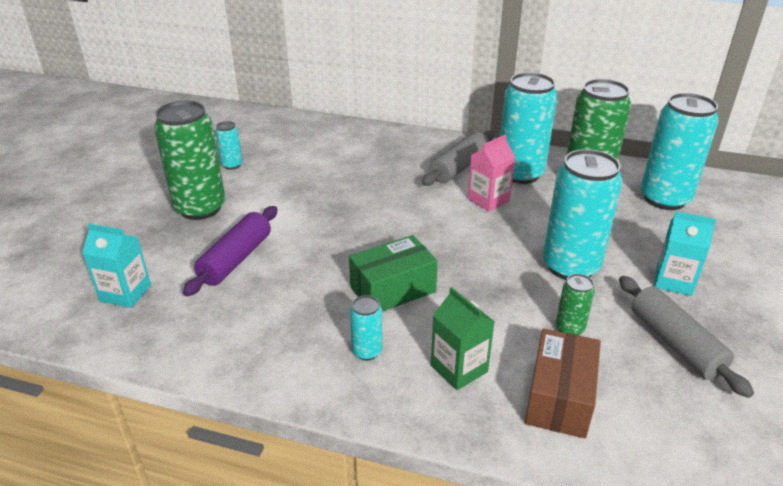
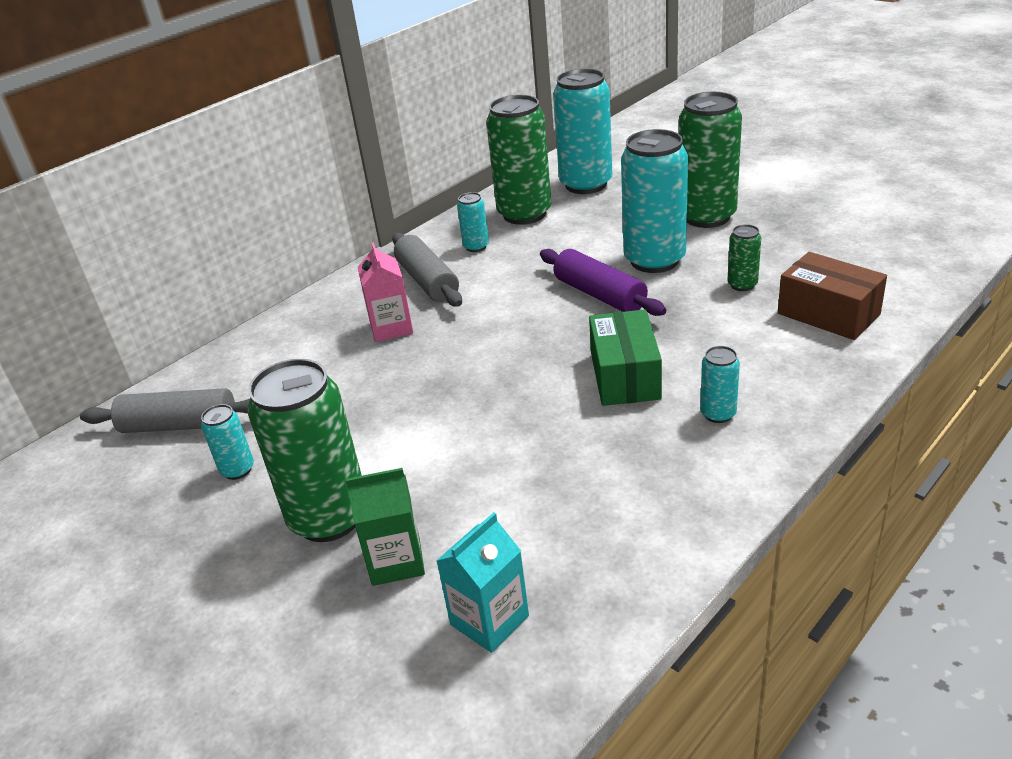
camera: 60 degrees left, 0 degrees up
purple rolling pin [183,206,278,296] -> purple rolling pin moved to [540,249,666,316]
green carton [431,287,495,390] -> green carton moved to [346,468,425,586]
pink carton [468,135,515,212] -> pink carton moved to [357,242,413,342]
turquoise can [500,72,557,184] -> turquoise can [457,192,489,252], size x0.46
grey rolling pin [619,276,754,398] -> grey rolling pin moved to [80,388,250,433]
turquoise carton [655,211,716,296] -> green can [679,92,742,228]

